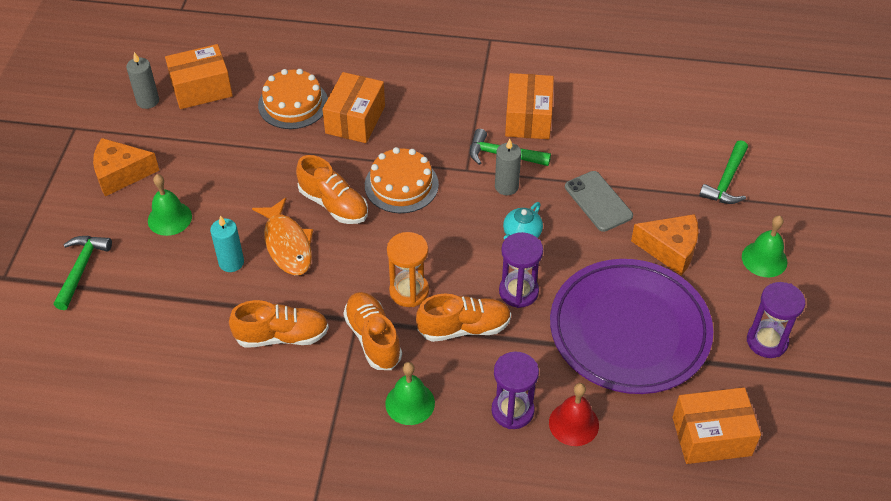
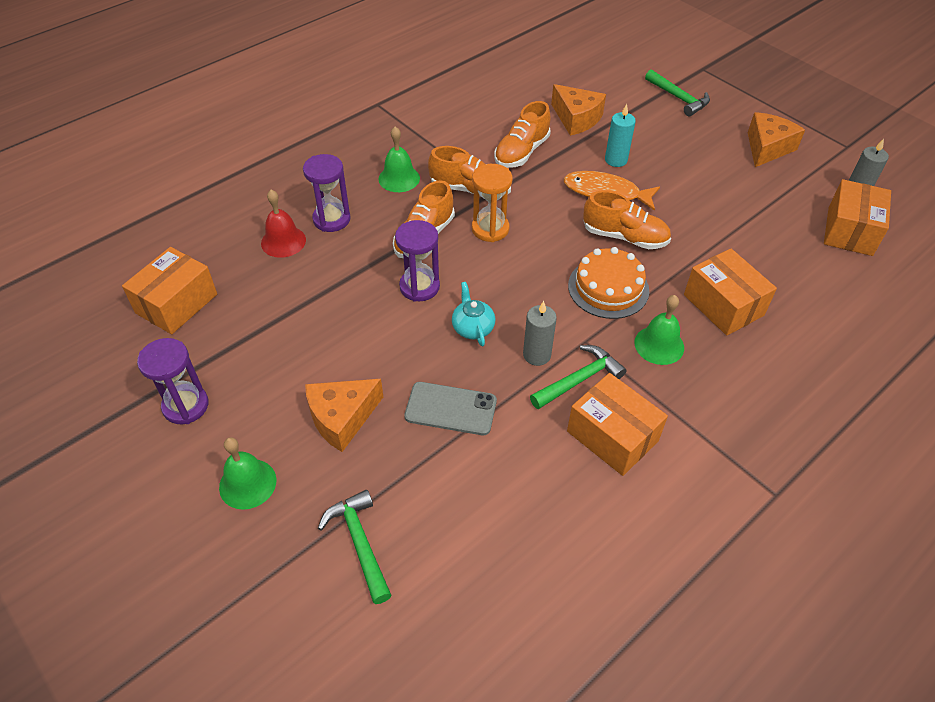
camera: 130 degrees right, 0 degrees up
green bell [148,174,192,236] -> green bell moved to [634,295,684,365]
orange cake [258,69,328,129] -> none
orange shoe [296,155,368,224] -> orange shoe turned 150 degrees counterclockwise [583,191,671,249]
purple plate [550,259,713,394] -> none
none -> orange cheese [551,84,606,136]

